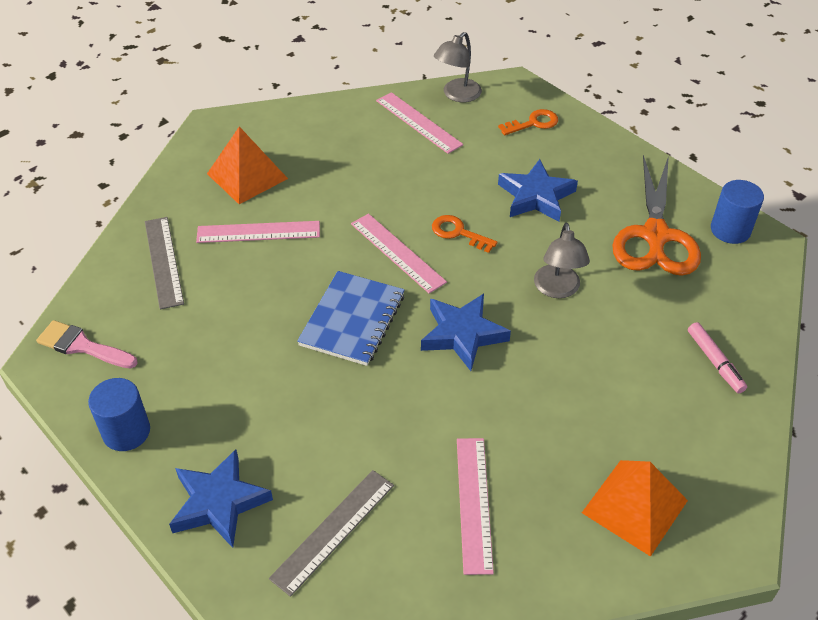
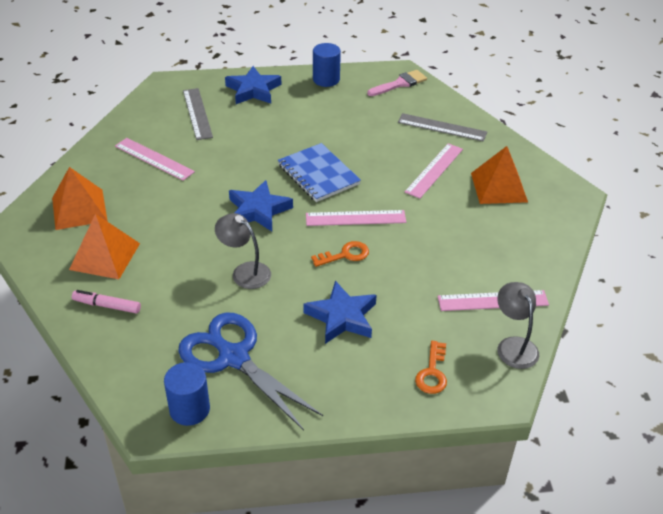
camera: 125 degrees right, 5 degrees down
orange scissors [612,155,701,276] -> blue scissors [178,313,323,431]
none -> orange pyramid [69,214,140,279]

